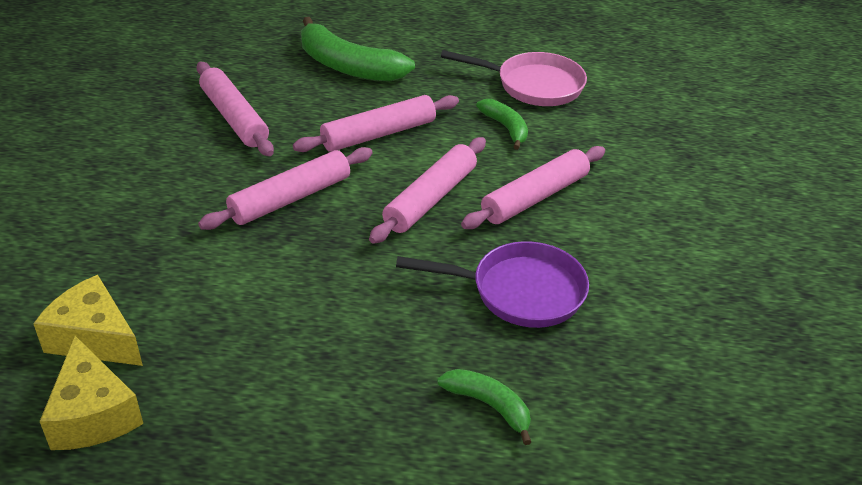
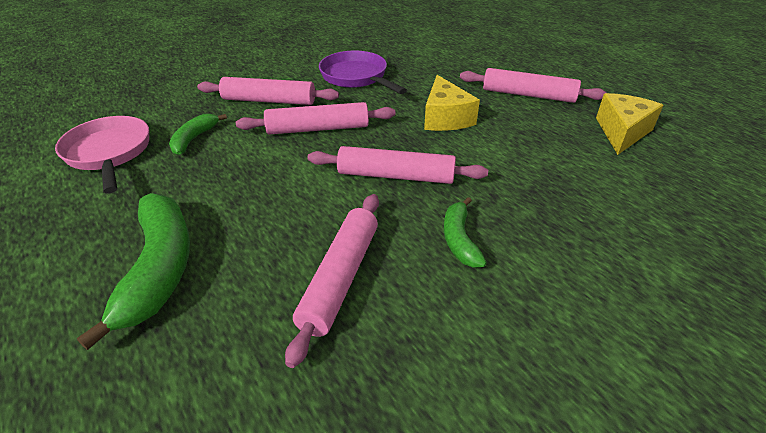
camera: 130 degrees left, 0 degrees up
yellow cheese [33,275,143,366] -> yellow cheese moved to [424,75,480,131]
pink rolling pin [293,95,459,152] -> pink rolling pin moved to [460,68,607,103]
green banana [437,369,531,445] -> green banana moved to [444,197,486,267]

